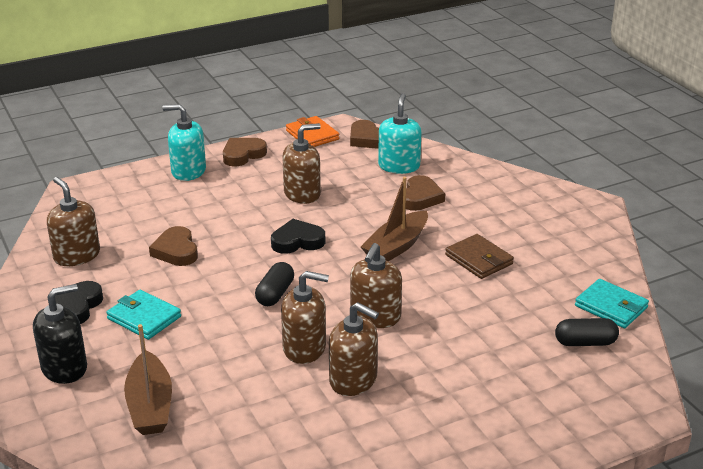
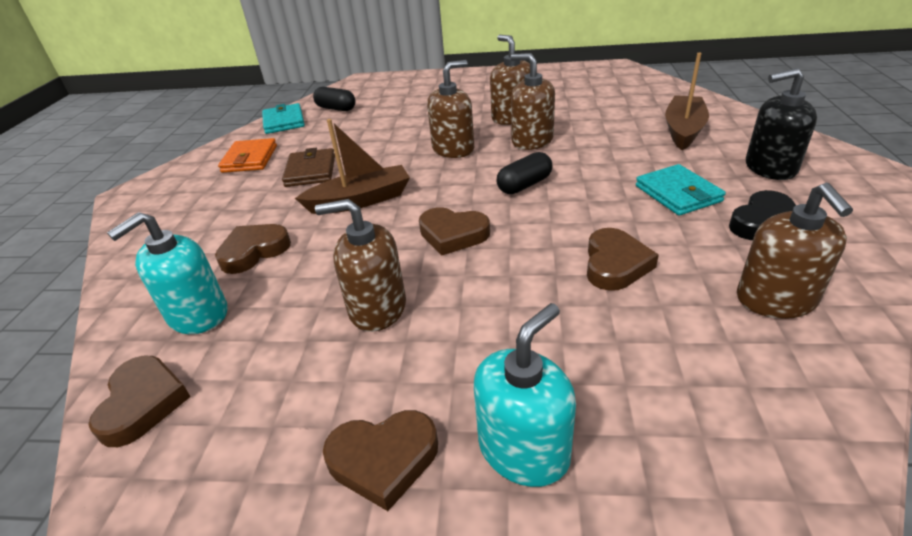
camera: 145 degrees left, 5 degrees up
turquoise soap dispenser [162,104,206,181] -> turquoise soap dispenser turned 90 degrees counterclockwise [474,303,576,487]
black heart [271,219,325,254] -> brown heart [419,207,490,255]
orange wallet [286,116,339,147] -> orange wallet moved to [218,138,277,173]

